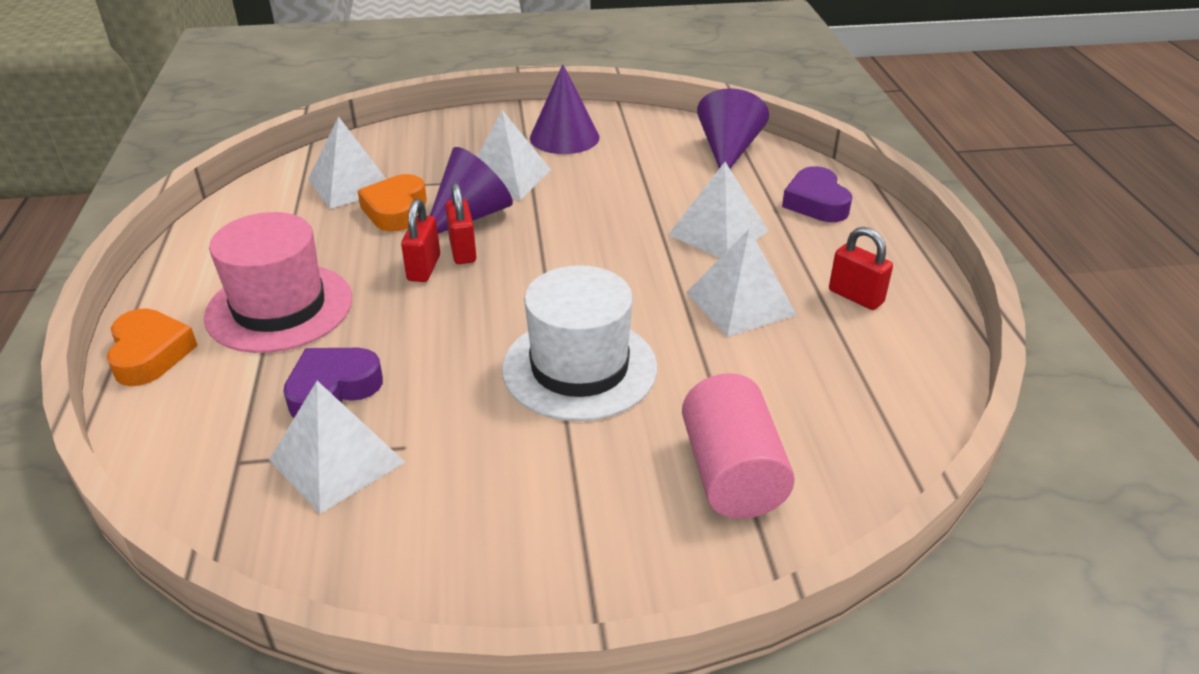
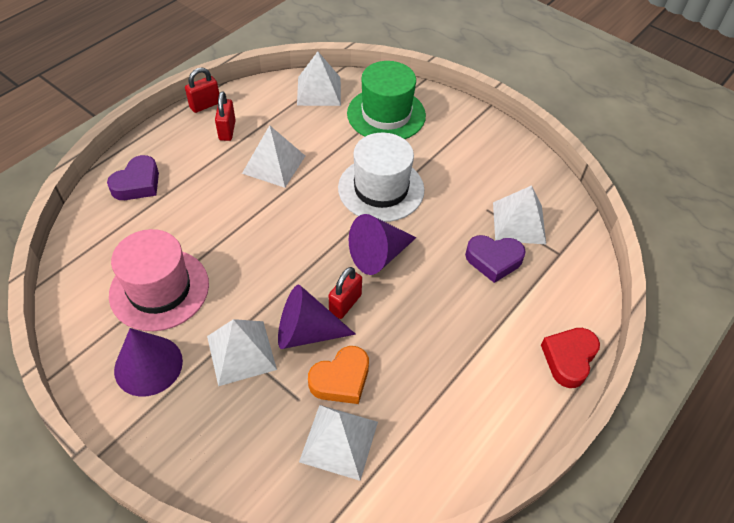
camera: 135 degrees left, 15 degrees up
orange heart [107,308,198,386] -> red heart [541,328,600,388]
pink hat [204,212,352,353] -> pink hat moved to [109,229,209,331]
red padlock [401,199,440,282] -> red padlock moved to [185,67,219,113]
white pyramid [668,162,769,258] -> white pyramid moved to [297,52,341,106]
pink cylinder [682,373,795,519] -> green hat [347,61,426,139]
purple cone [697,88,769,168] -> purple cone moved to [349,214,416,275]

